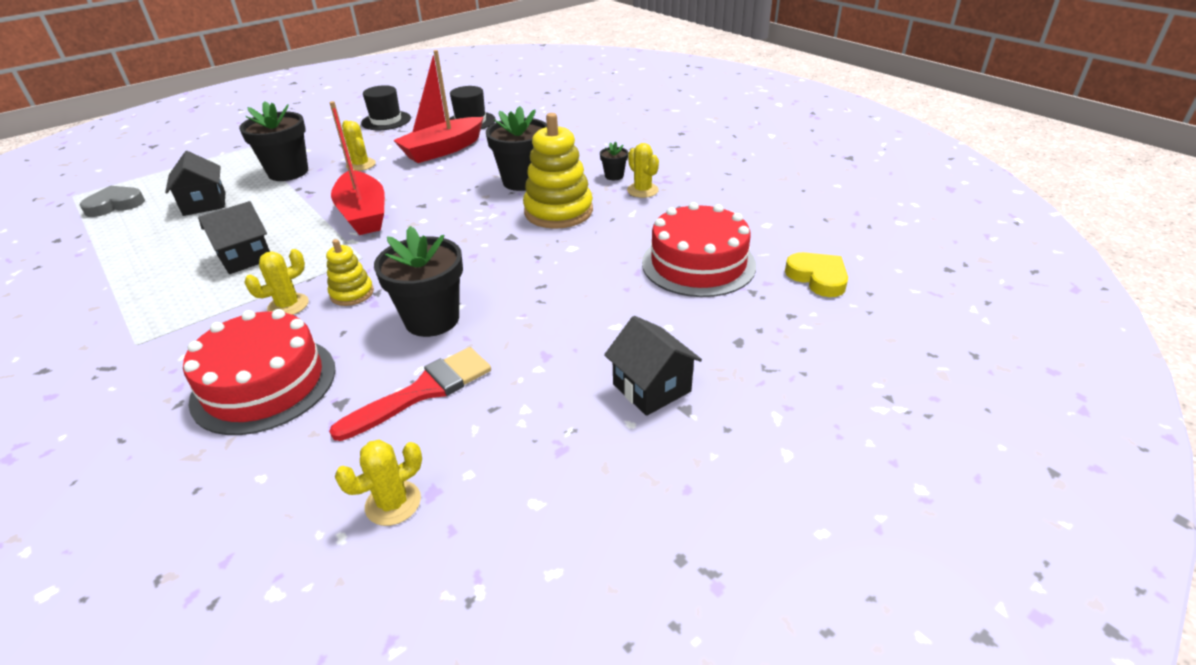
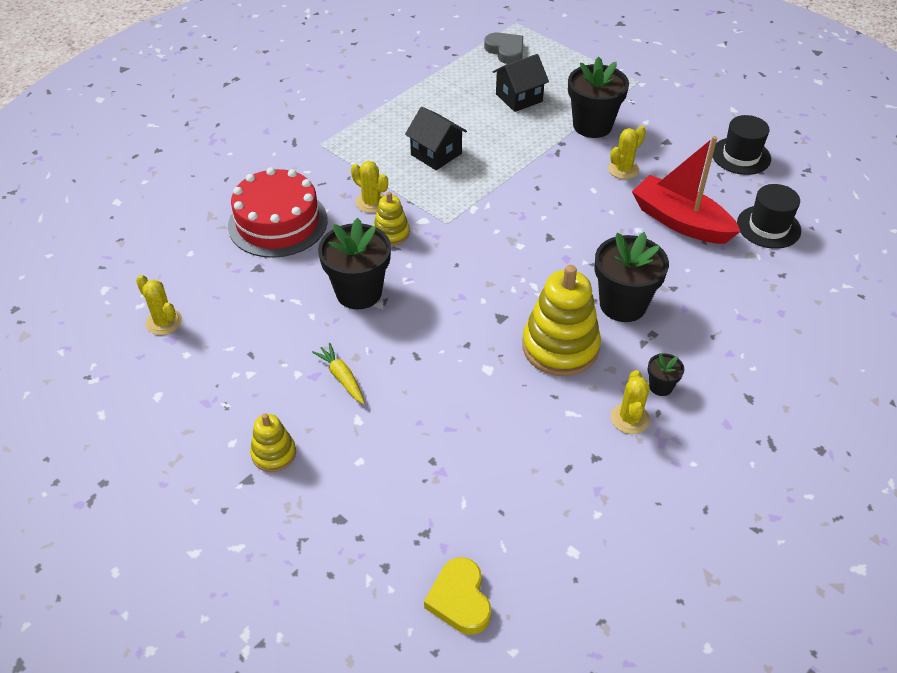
camera: 80 degrees right, 10 degrees up
red boat [329,101,385,235] -> none
red brush [329,347,491,441] -> none
black house [604,316,702,416] -> yellow stacking toy [250,413,296,472]
yellow cactus [627,143,659,198] -> yellow cactus turned 45 degrees counterclockwise [611,370,650,434]
red cake [642,202,756,297] -> none
yellow heart [785,252,848,297] -> yellow heart turned 120 degrees clockwise [424,557,491,635]
none -> yellow carrot [312,343,365,404]

